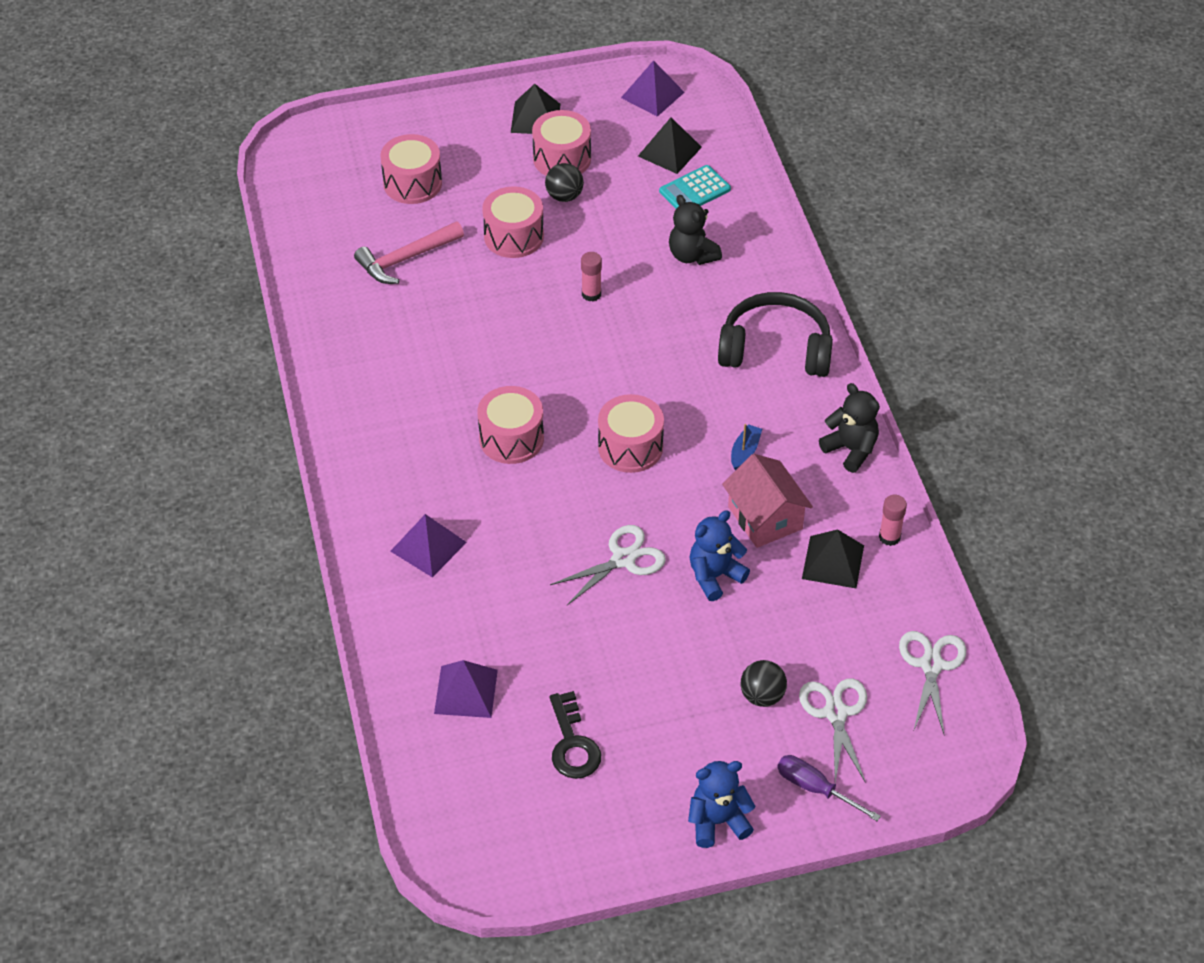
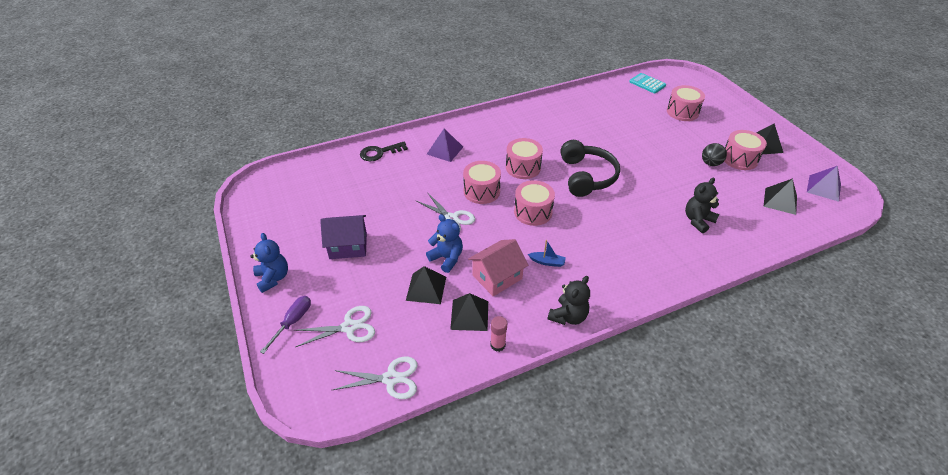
camera: 80 degrees right, 5 degrees down
pink hammer [354,221,464,284] -> none
purple pyramid [434,660,498,718] -> none
pink drum [482,186,544,258] -> pink drum moved to [463,161,501,204]
black key [550,691,601,779] -> black key moved to [360,142,408,161]
pink glue stick [581,252,602,301] -> none
turquoise calculator [659,165,731,209] -> turquoise calculator moved to [629,73,666,93]
black headphones [718,292,833,377] -> black headphones moved to [560,140,620,197]
black ball [741,660,787,707] -> none
none -> purple house [320,215,367,259]
none -> black pyramid [406,266,446,304]

